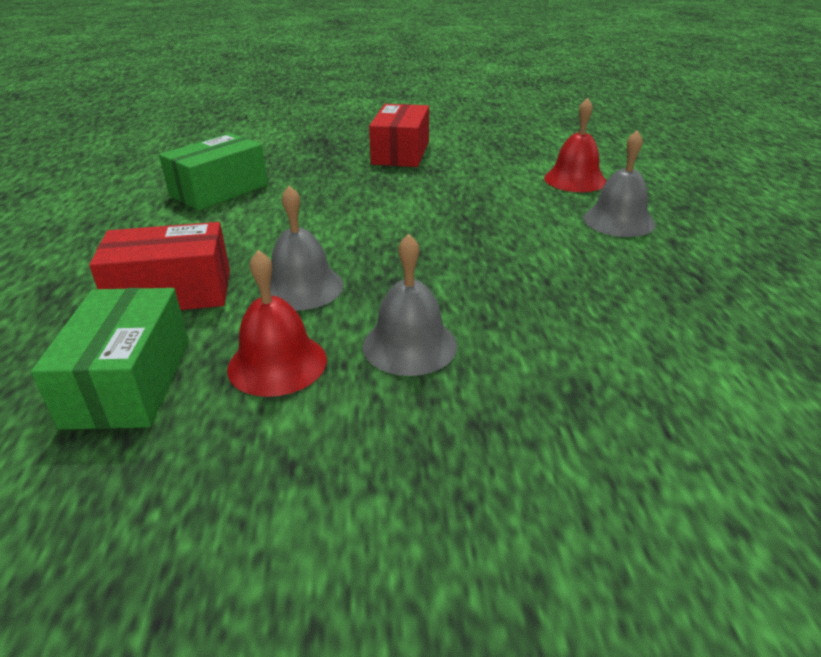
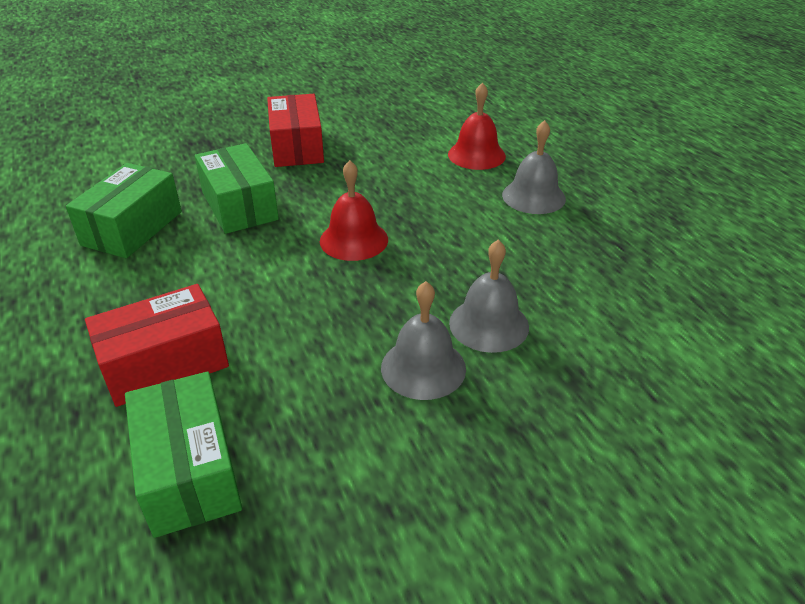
camera: 20 degrees left, 5 degrees up
red bell [227,250,327,397] -> red bell moved to [320,160,388,261]
grey bell [270,185,344,311] -> grey bell moved to [449,240,529,353]
none -> green box [195,143,279,234]

